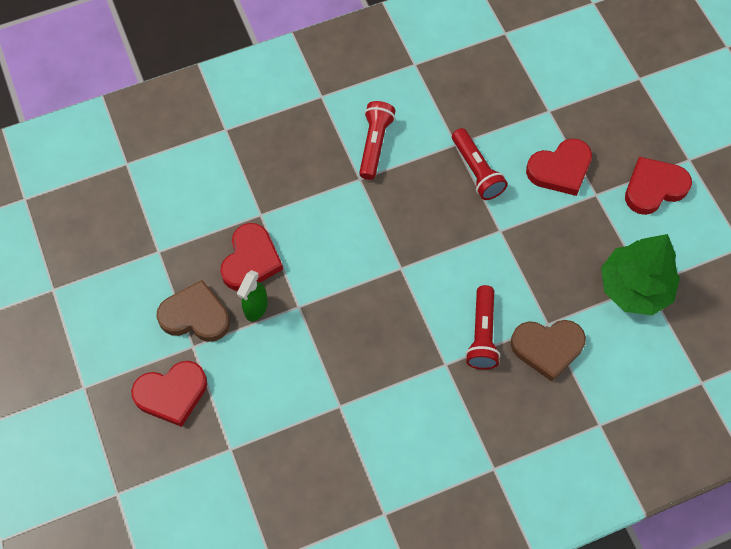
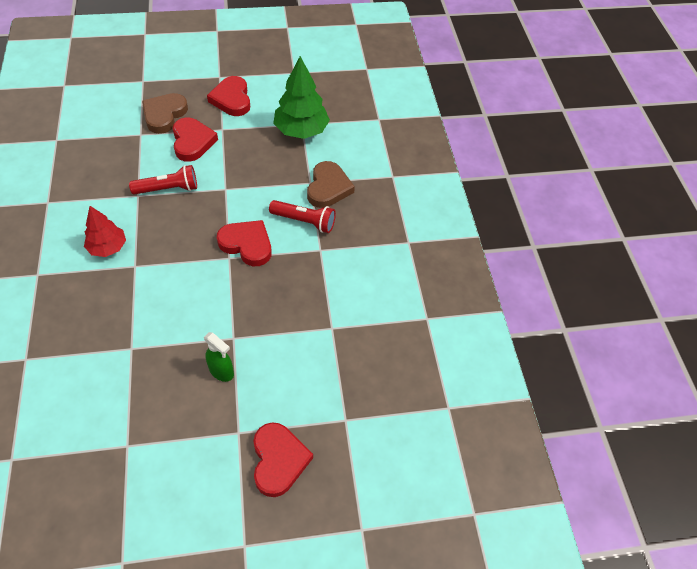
camera: 80 degrees left, 10 degrees down
brown heart [156,280,230,342] -> brown heart moved to [142,93,188,134]
red heart [220,223,283,291] -> red heart moved to [217,220,272,266]
red flashlight [359,101,396,180] -> red tree [84,206,126,257]

